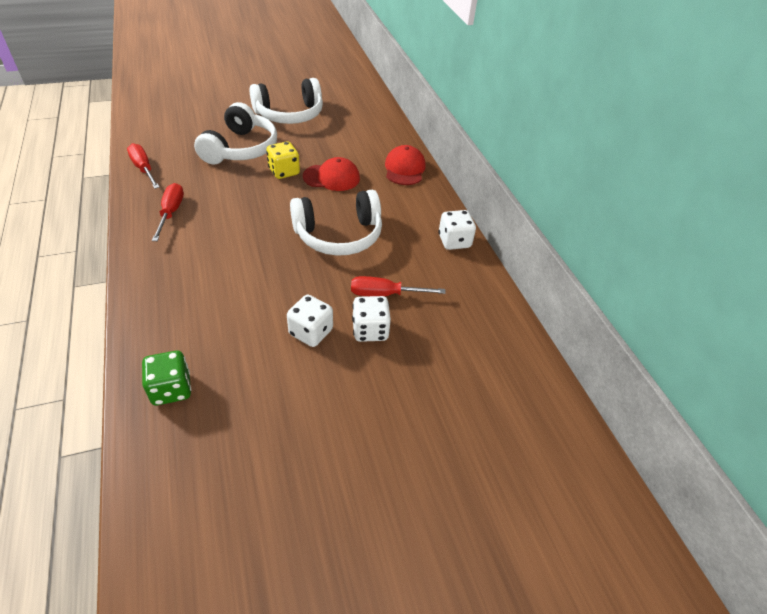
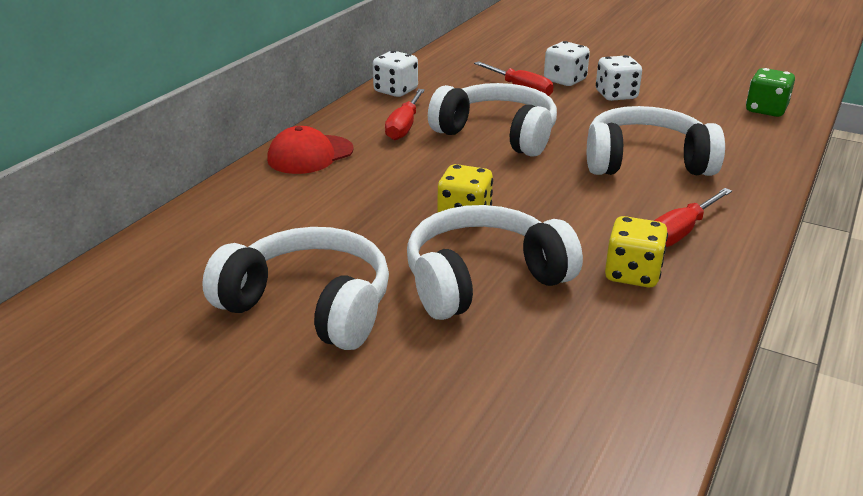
camera: 130 degrees left, 15 degrees down
red screwdriver [127,143,160,189] -> red screwdriver moved to [385,89,425,140]
red cap [303,157,360,191] -> none
none -> white headphones [587,106,725,176]
none -> yellow dice [605,216,668,287]

